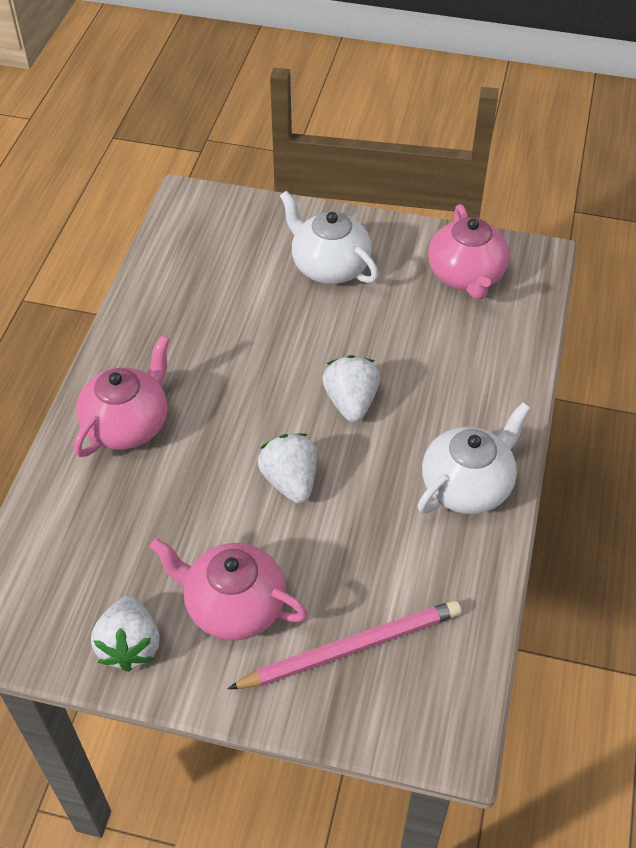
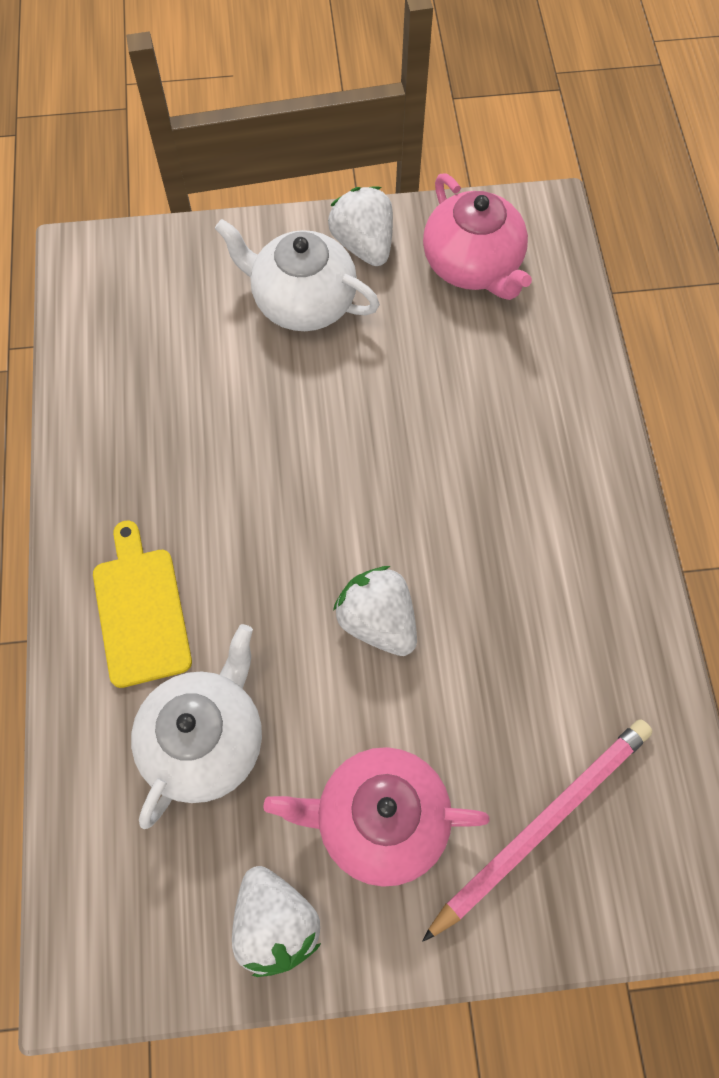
camera: 20 degrees left, 15 degrees up
pink teapot [74,335,170,457] -> yellow cutting board [93,521,192,688]
white strawberry [322,355,380,422] -> white strawberry moved to [328,186,393,266]
white teapot [418,403,531,514] -> white teapot moved to [131,624,262,829]

